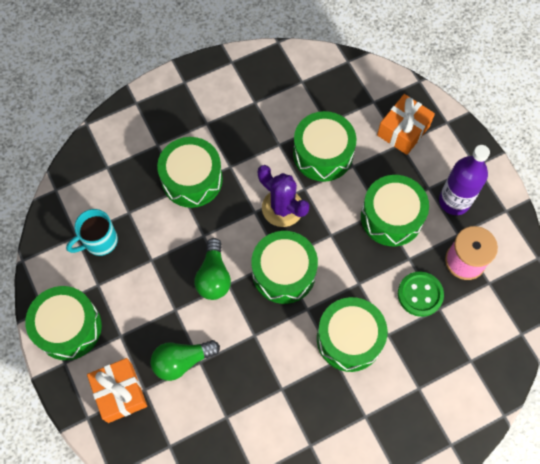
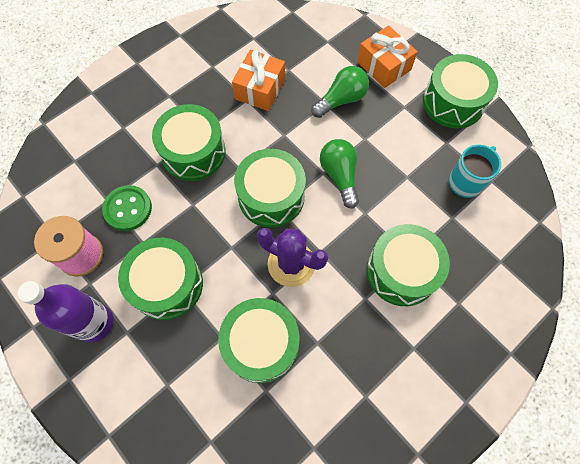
camera: 165 degrees right, 0 degrees up
orange gift [377,94,435,155] -> orange gift moved to [232,50,285,111]

